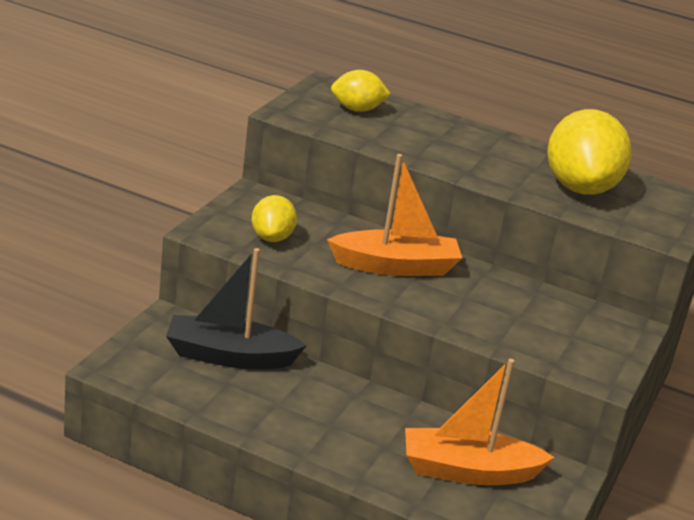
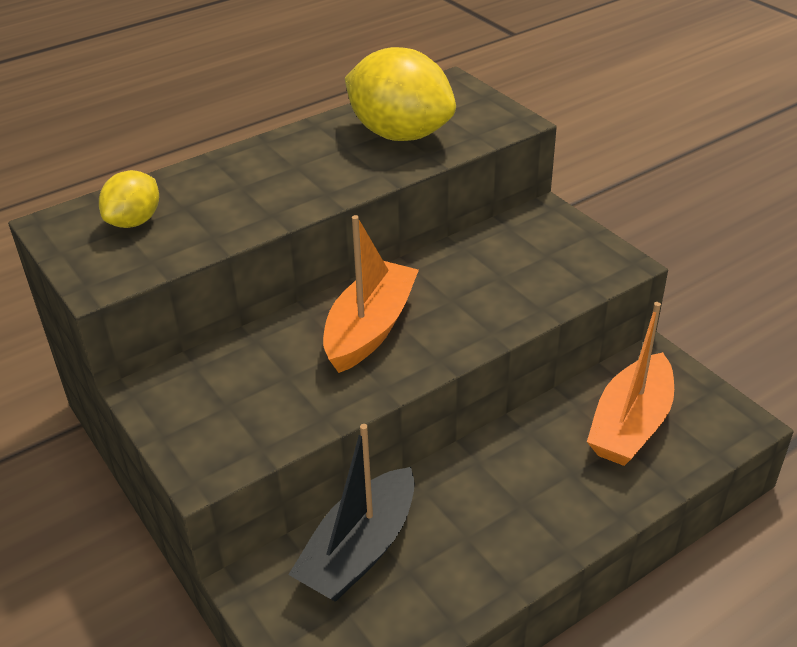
camera: 55 degrees left, 10 degrees up
yellow lemon [252,195,297,242] -> none

